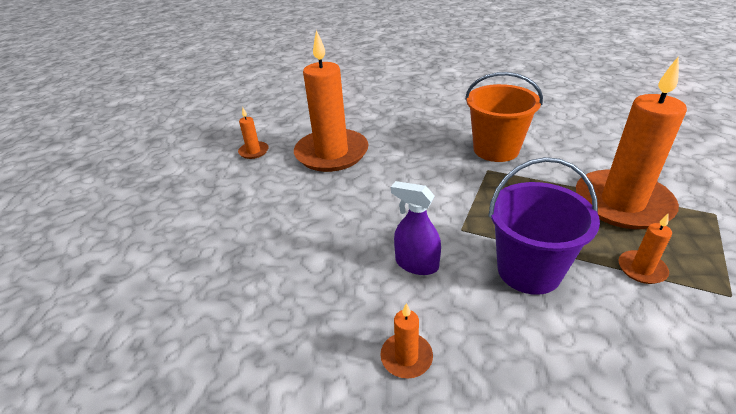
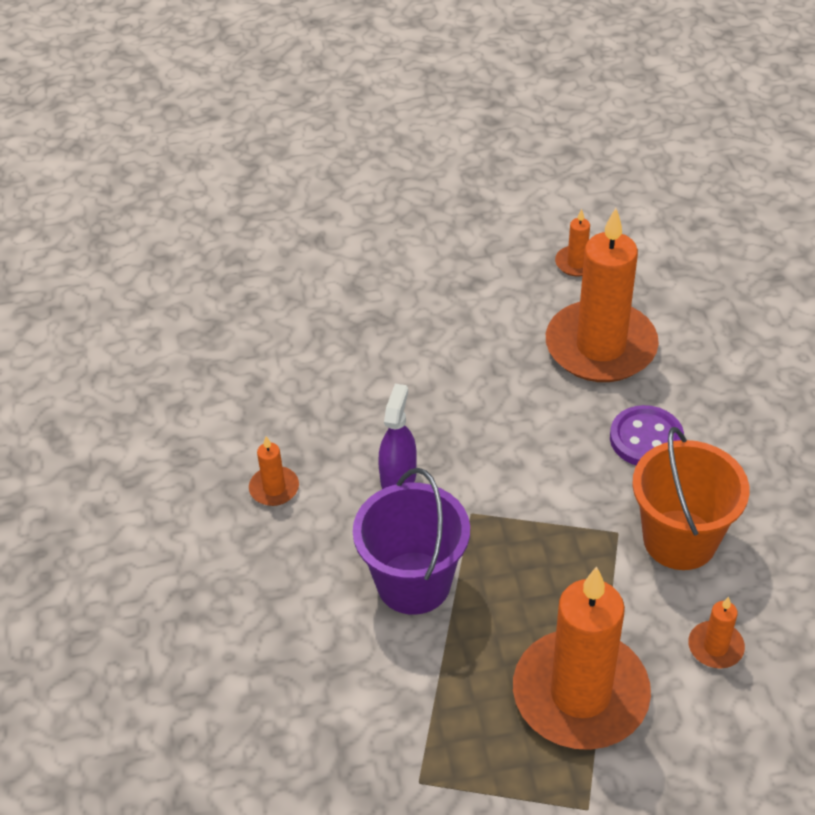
camera: 75 degrees right, 10 degrees up
orange candle [619,214,672,284] -> orange candle moved to [688,597,745,669]
none -> purple button [610,405,684,465]

